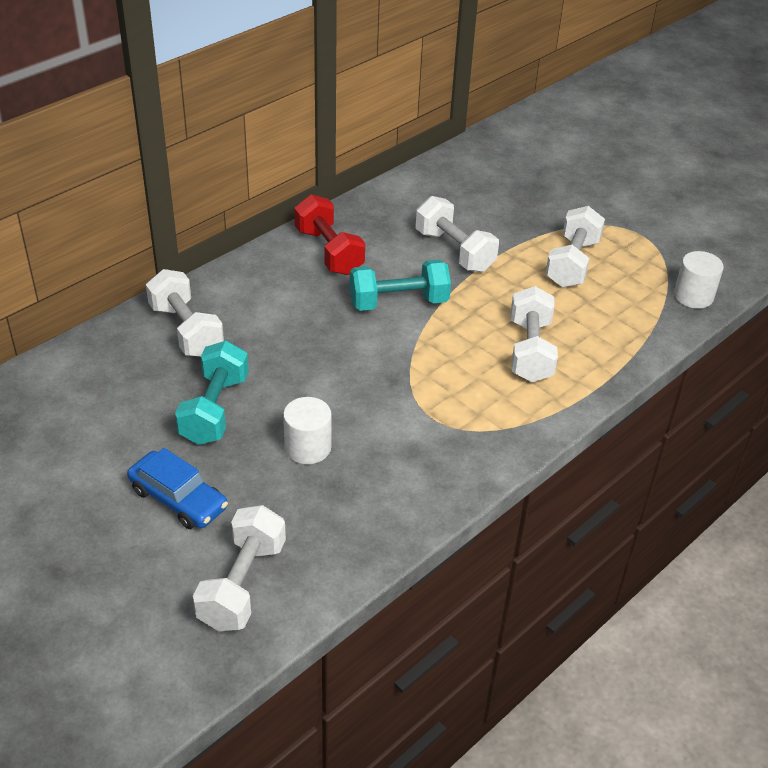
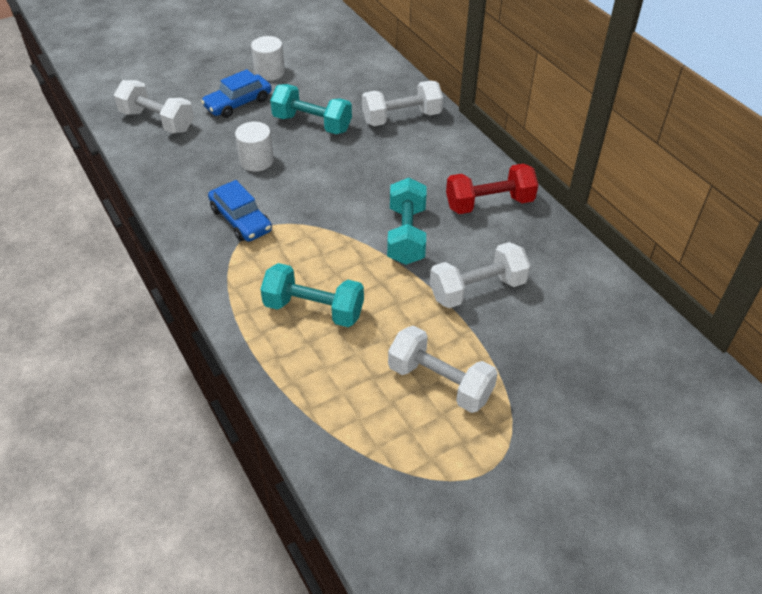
camera: 105 degrees right, 5 degrees up
white dumbbell [511,286,558,382] -> turquoise dumbbell [260,263,364,327]
white cylinder [674,251,724,309] -> white cylinder moved to [251,36,285,81]
none -> blue car [208,180,272,242]

